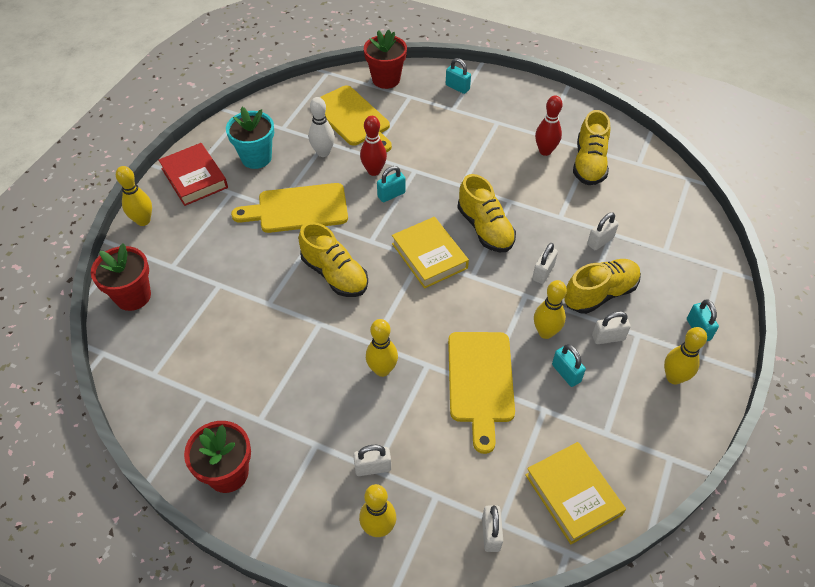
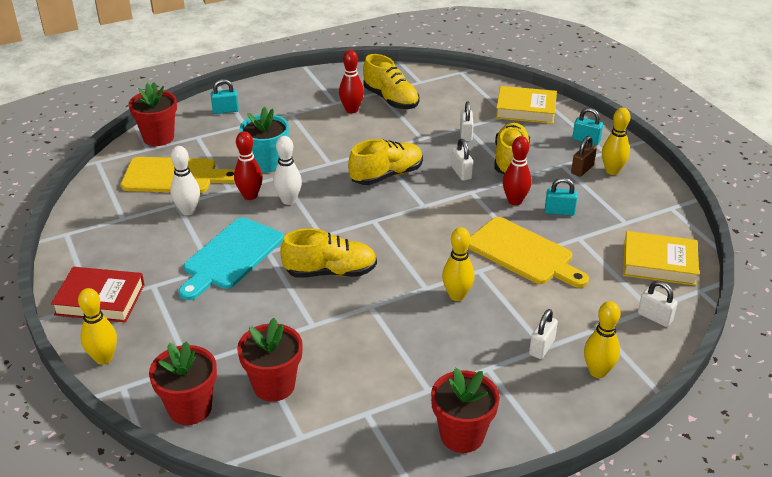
camera: 50 degrees left, 15 degrees down
turquoise flower pot [226,107,274,169] -> turquoise flower pot moved to [240,107,289,173]
yellow cutting board [231,183,348,233] -> turquoise cutting board [179,217,284,300]
turquoise padlock [377,166,406,202] -> white bowling pin [273,136,302,205]
yellow book [392,217,469,289] -> yellow book moved to [496,86,557,124]
yellow shoe [457,174,516,252] -> yellow shoe turned 45 degrees counterclockwise [348,139,423,185]
yellow bowling pin [534,280,567,339] -> red bowling pin [503,136,532,205]
white padlock [592,311,631,344] -> none
none -> red flower pot [237,318,303,402]
none -> brown padlock [571,136,597,177]

